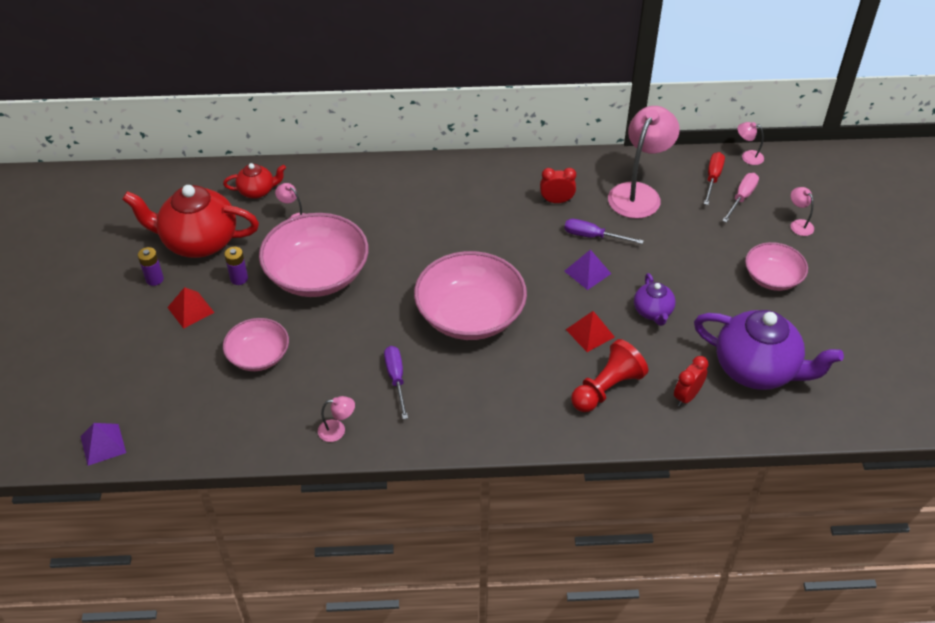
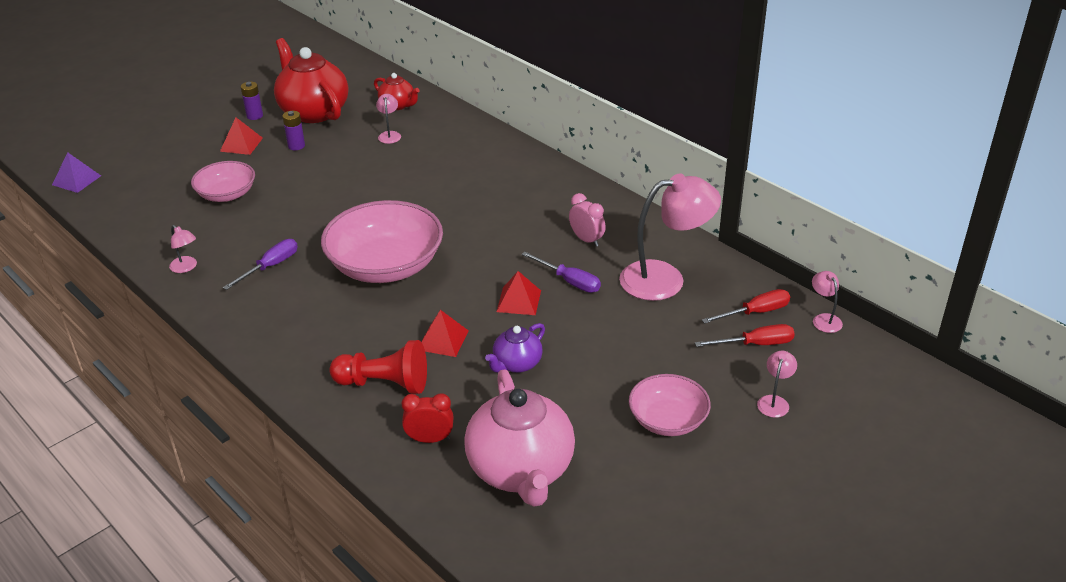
camera: 50 degrees right, 10 degrees down
pink bowl [259,213,369,297] -> none
red clock [540,168,576,203] -> pink clock [569,193,606,247]
purple screwdriver [564,219,644,244] -> purple screwdriver turned 150 degrees clockwise [521,252,601,293]
purple pyramid [564,249,611,290] -> red pyramid [496,271,541,315]
purple teapot [694,310,844,390] -> pink teapot [464,369,575,506]
pink screwdriver [722,173,759,223] -> red screwdriver [695,324,795,347]

